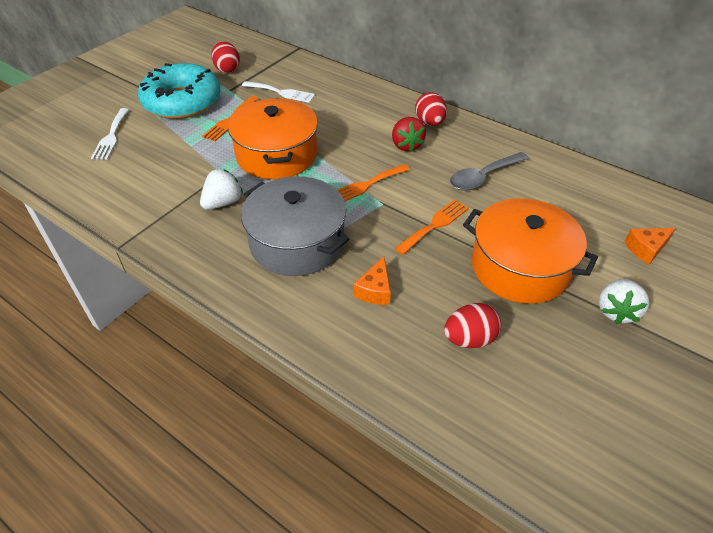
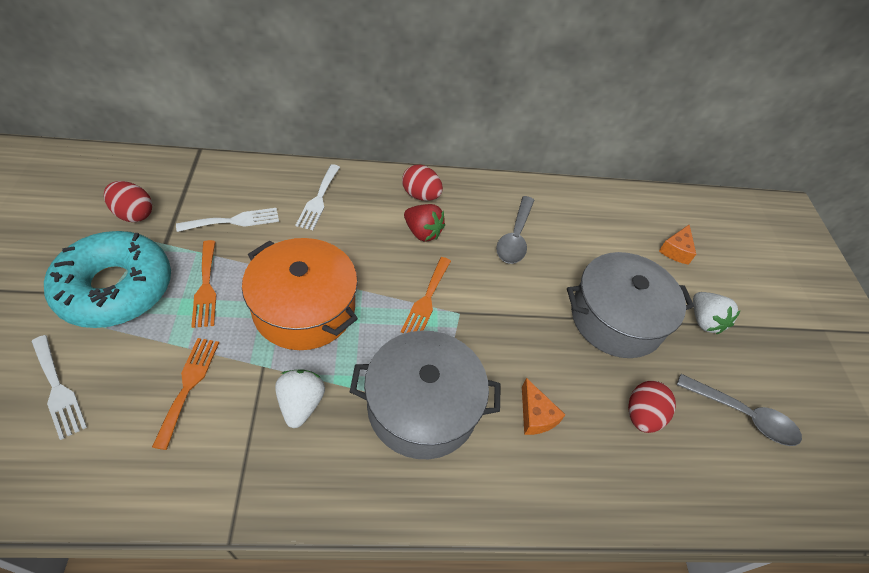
camera: 45 degrees left, 5 degrees up
orange fork [395,199,469,255] -> orange fork moved to [152,338,219,450]
orange pot [463,198,598,304] -> grey pot [567,252,694,358]
none -> white fork [295,164,340,230]
none -> grey spoon [677,374,802,446]

